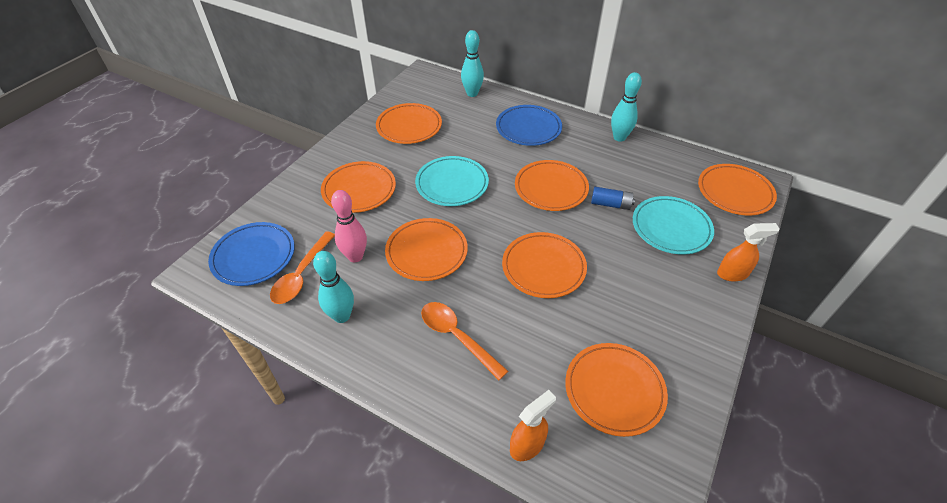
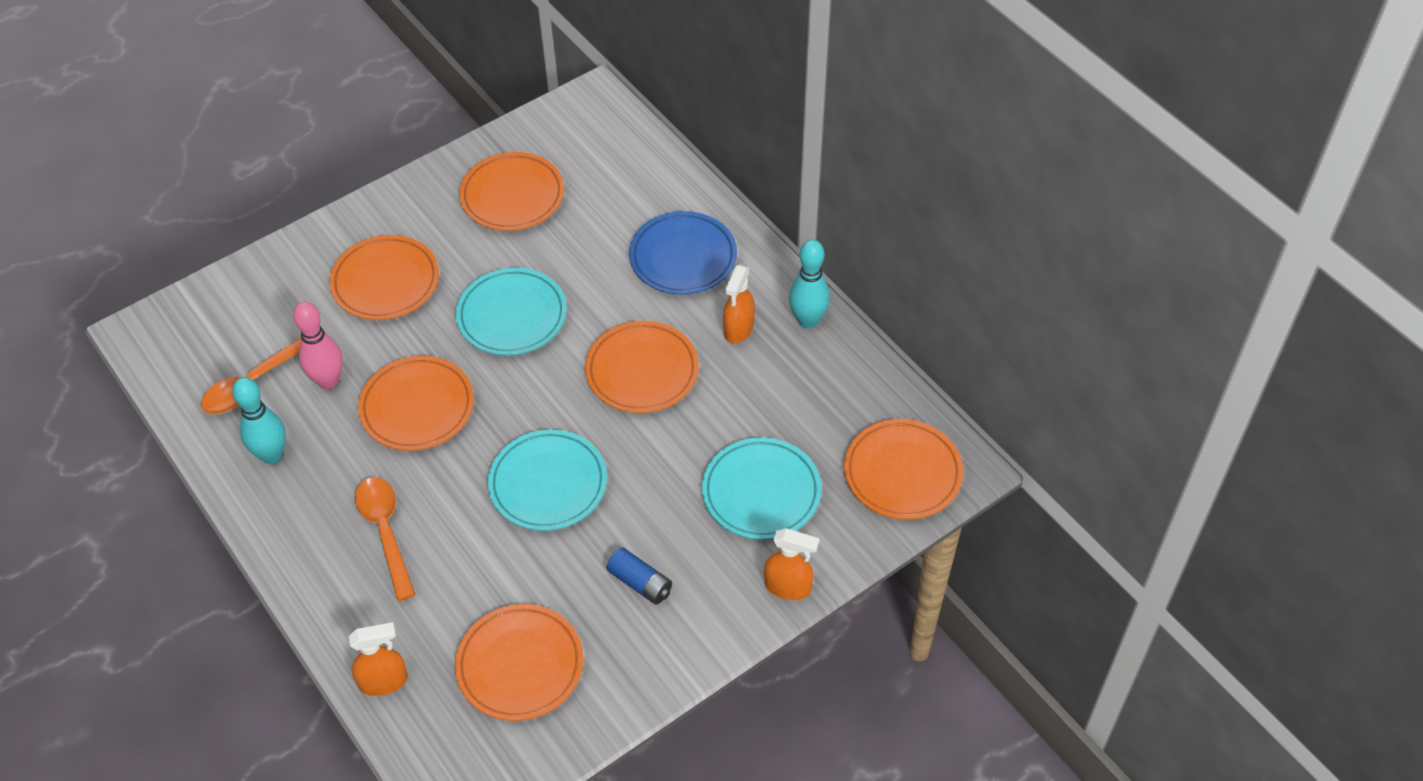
camera: 25 degrees right, 5 degrees up
blue plate [208,222,295,286] -> none
turquoise bowling pin [461,30,484,97] -> none
orange plate [502,232,587,298] -> turquoise plate [488,430,607,531]
blue battery [591,187,635,210] -> blue battery moved to [607,548,672,605]
none -> orange spray bottle [723,264,755,344]

